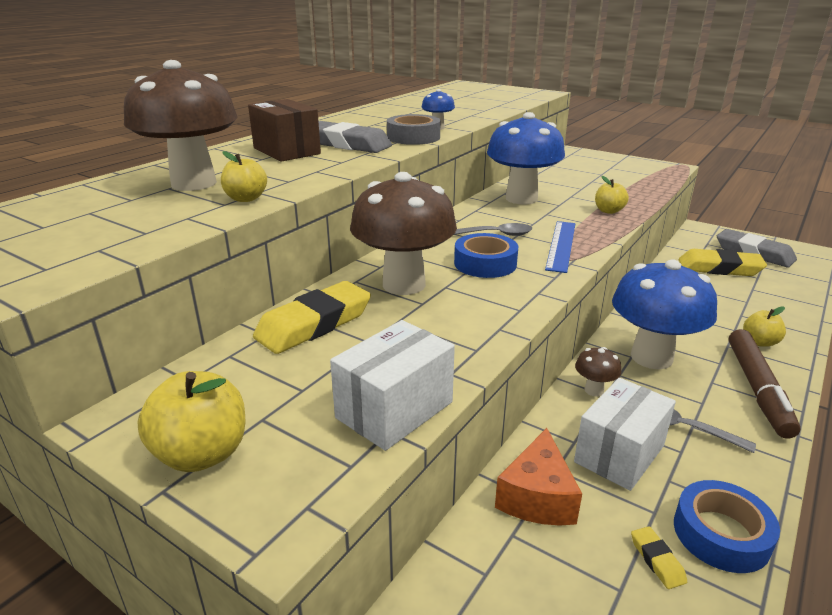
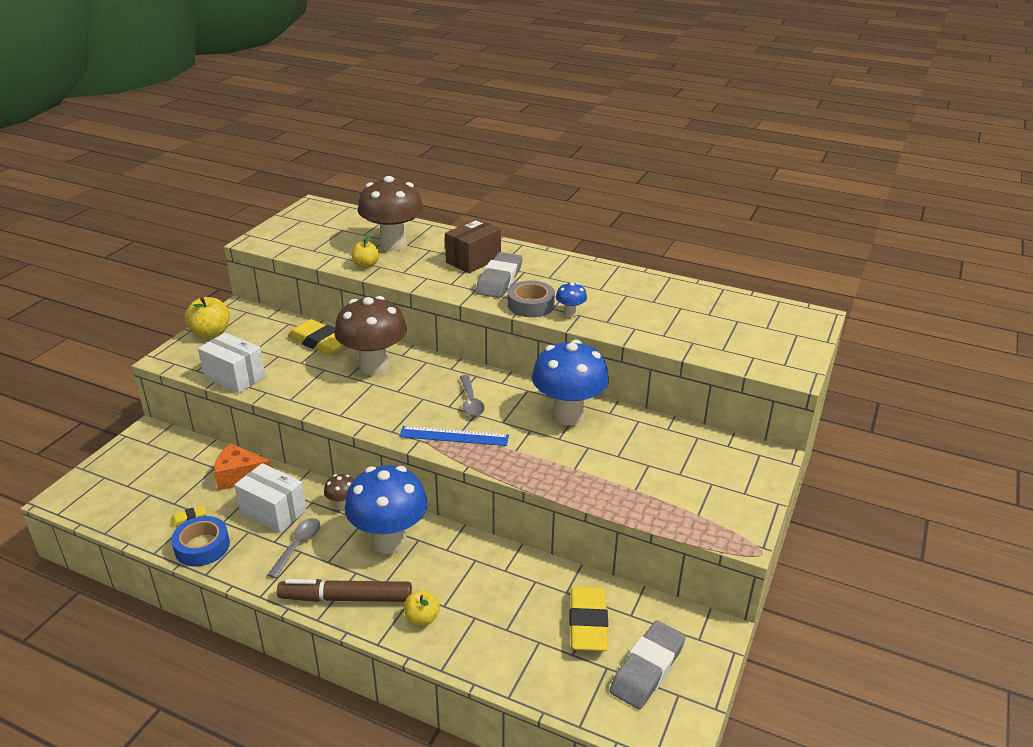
camera: 80 degrees right, 5 degrees up
blue tape [454,233,519,278] -> none
yellow apple [595,176,629,214] -> none

